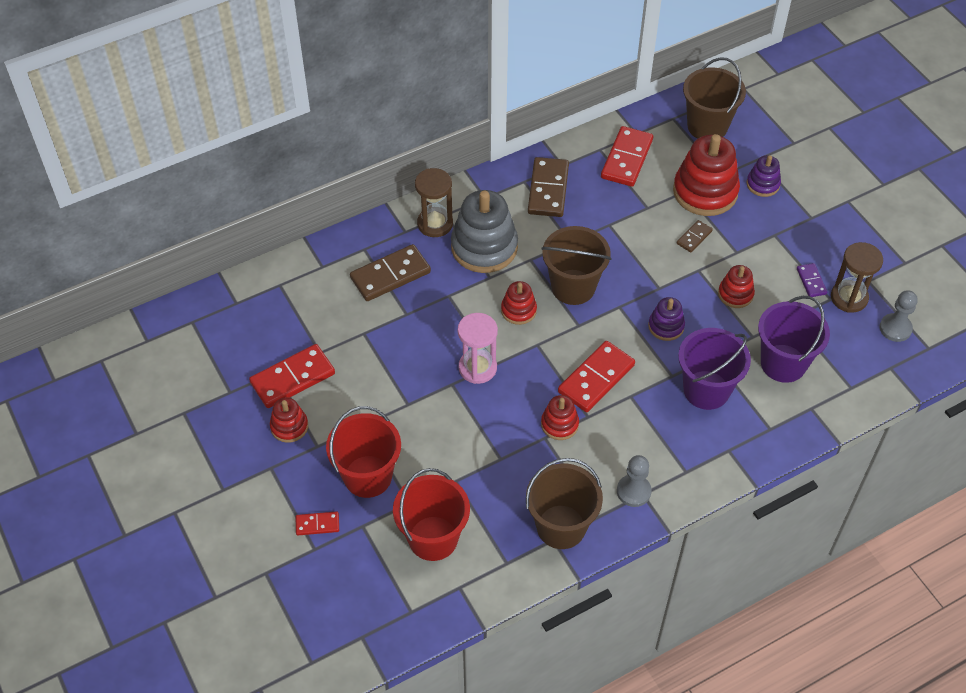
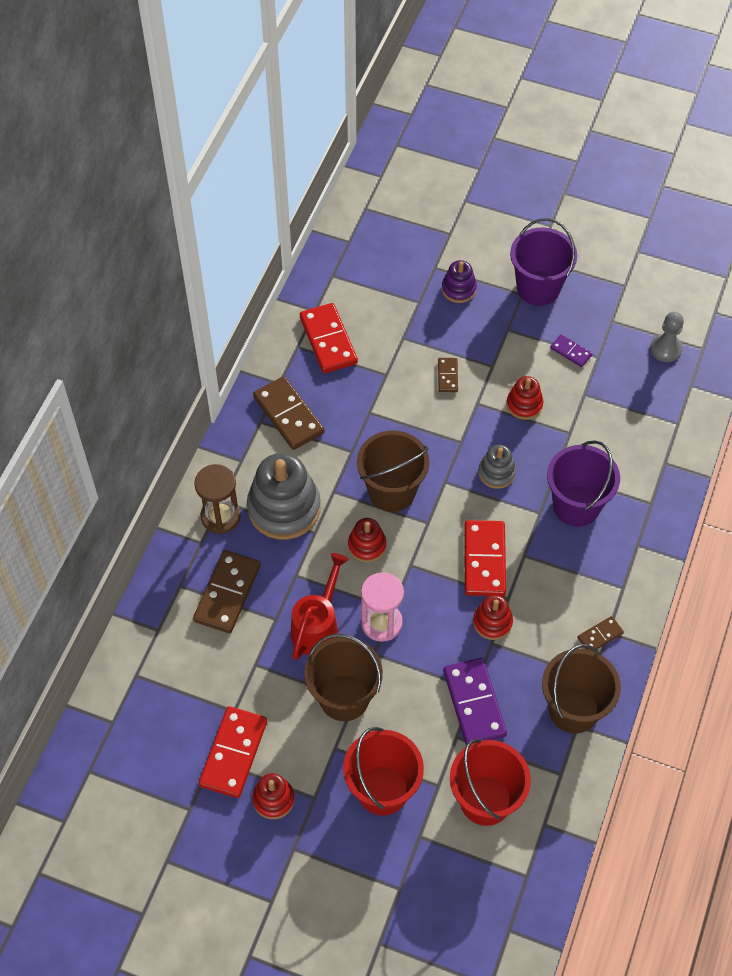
camera: 40 degrees left, 5 degrees up
red domino [296,511,339,535] -> none
grey pawn [617,455,652,507] -> brown domino [577,616,624,651]
purple stacking toy [648,297,685,341] -> grey stacking toy [478,445,516,489]
red stacking toy [673,134,740,216] -> none
brown bucket [683,57,746,139] -> brown bucket moved to [305,634,383,721]
purple bucket [758,296,830,383] -> purple bucket moved to [510,218,577,306]
brown hourglass [831,242,883,313] -> none
none -> red watering can [291,553,349,660]
none -> purple domino [443,658,507,745]

